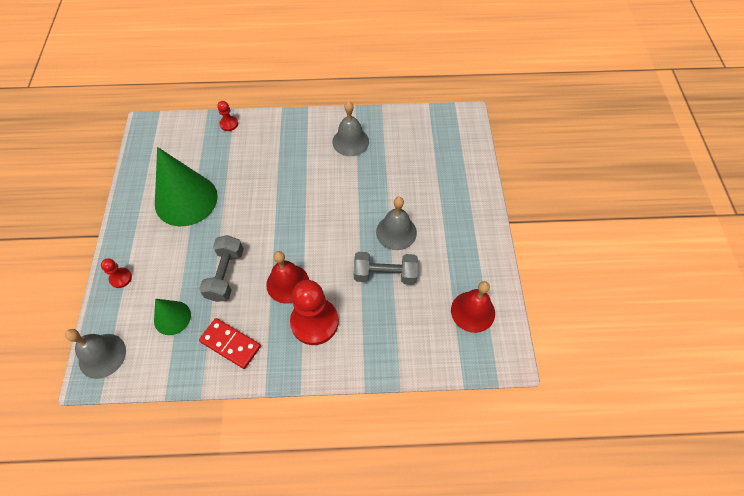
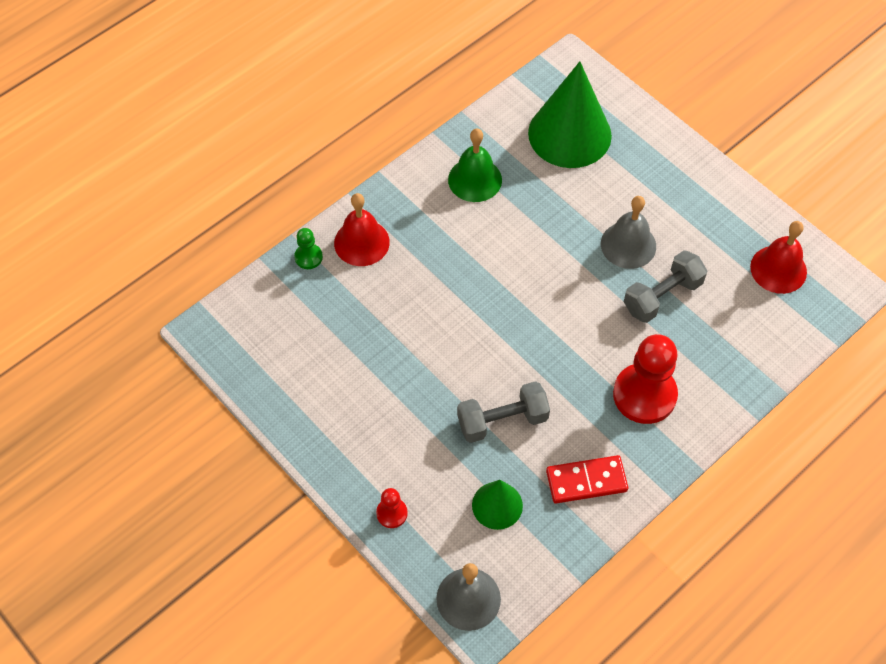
camera: 40 degrees left, 0 degrees up
green cone [155,147,218,226] -> green cone moved to [528,62,612,168]
grey dumbbell [199,235,244,302] -> grey dumbbell turned 75 degrees counterclockwise [457,381,550,443]
red pawn [217,101,238,131] -> green pawn [294,228,323,269]
red bell [266,251,309,303] -> red bell moved to [334,193,390,266]
grey bell [332,101,369,156] -> green bell [448,129,502,202]

